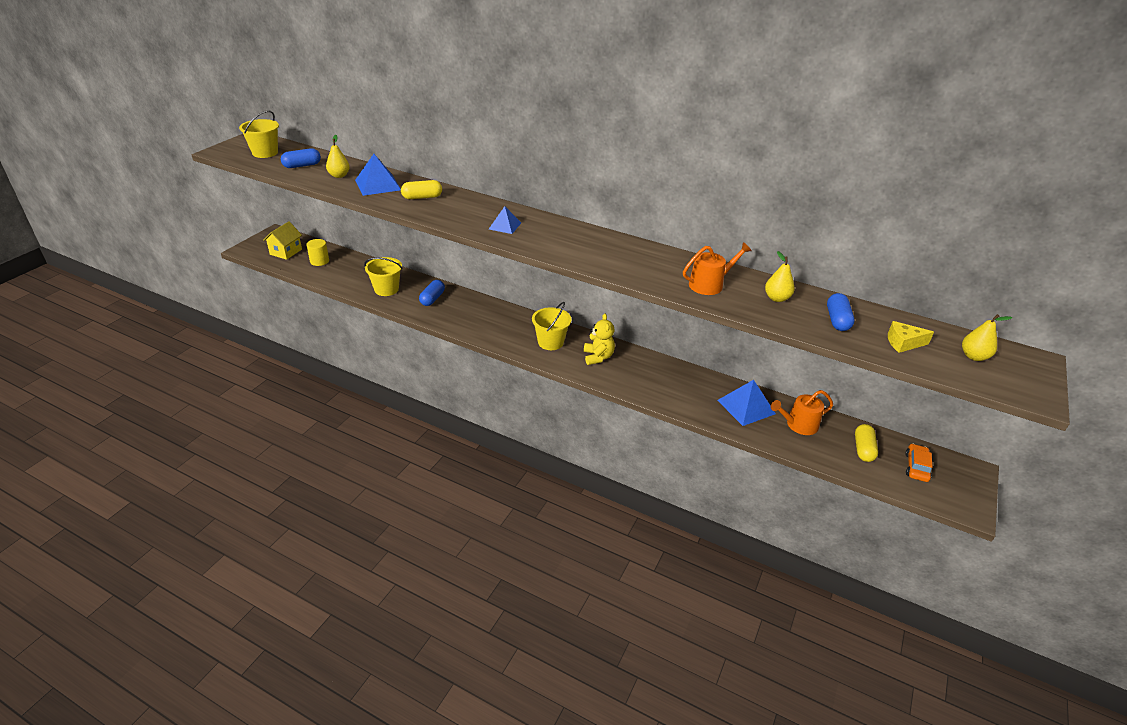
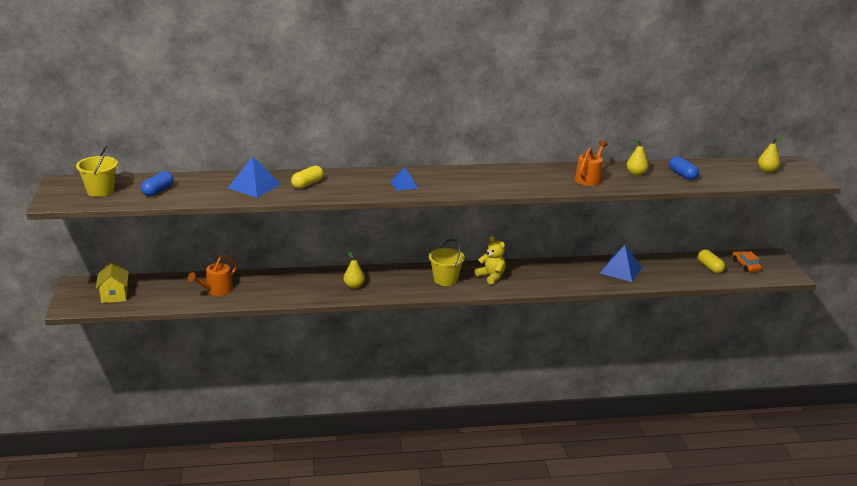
camera: 35 degrees left, 10 degrees down
yellow cylinder [306,239,329,266] -> none
yellow pear [326,135,350,178] -> yellow pear moved to [343,251,365,289]
yellow bucket [364,257,402,296] -> none
blue capsule [419,280,445,306] -> none
orange watering can [771,390,833,435] -> orange watering can moved to [188,255,237,296]
yellow cheese [888,321,934,353] -> none

